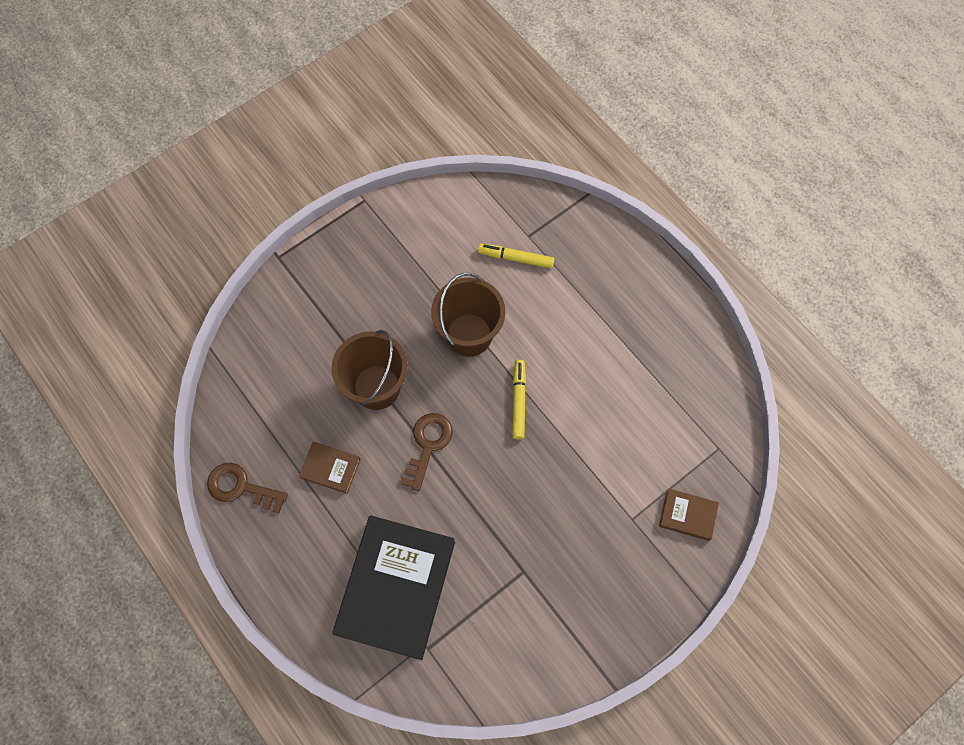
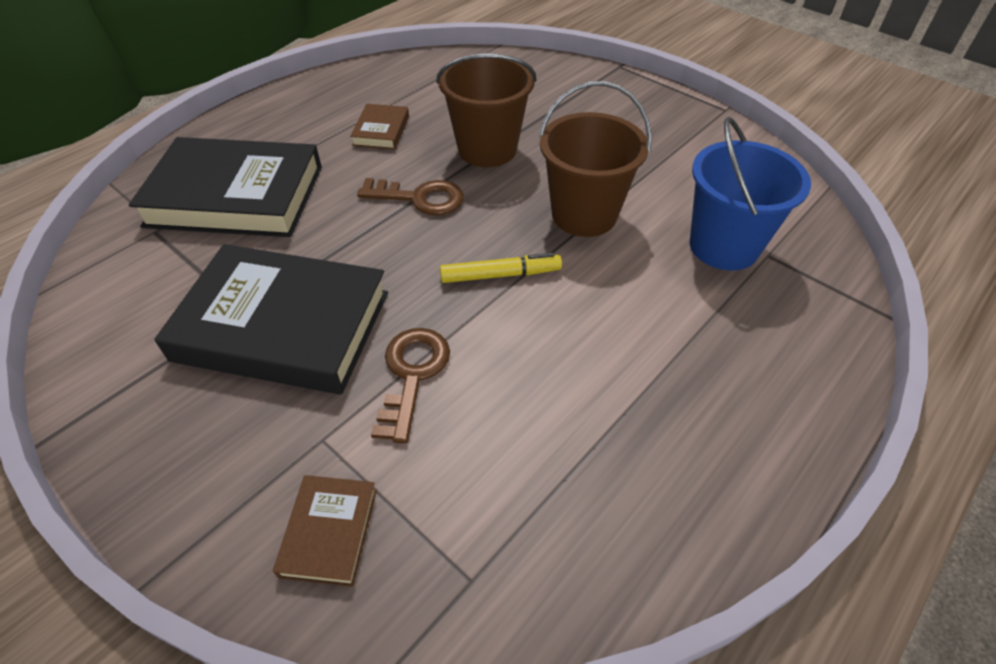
camera: 80 degrees right, 20 degrees down
brown key [207,462,288,513] -> brown key moved to [371,328,450,443]
yellow marker [478,244,554,268] -> blue bucket [690,117,811,271]
none -> black book [154,244,388,394]

